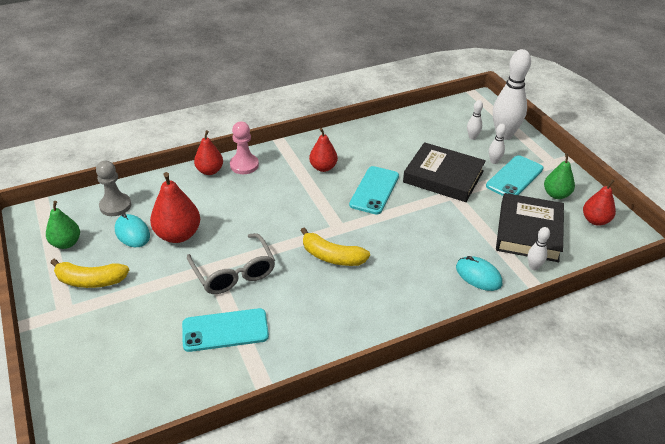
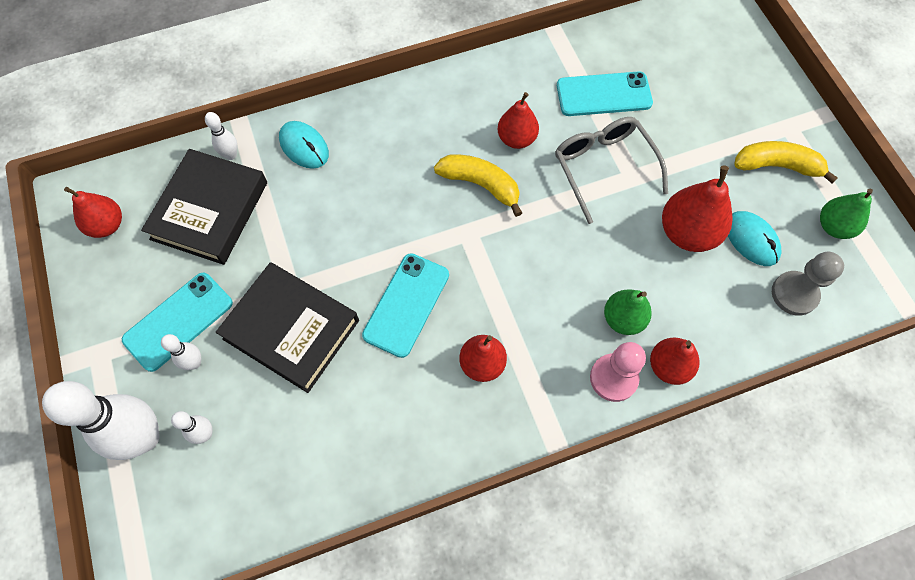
camera: 175 degrees left, 25 degrees up
green pear [544,153,575,199] -> green pear moved to [604,290,652,335]
none -> red pear [497,92,539,149]

